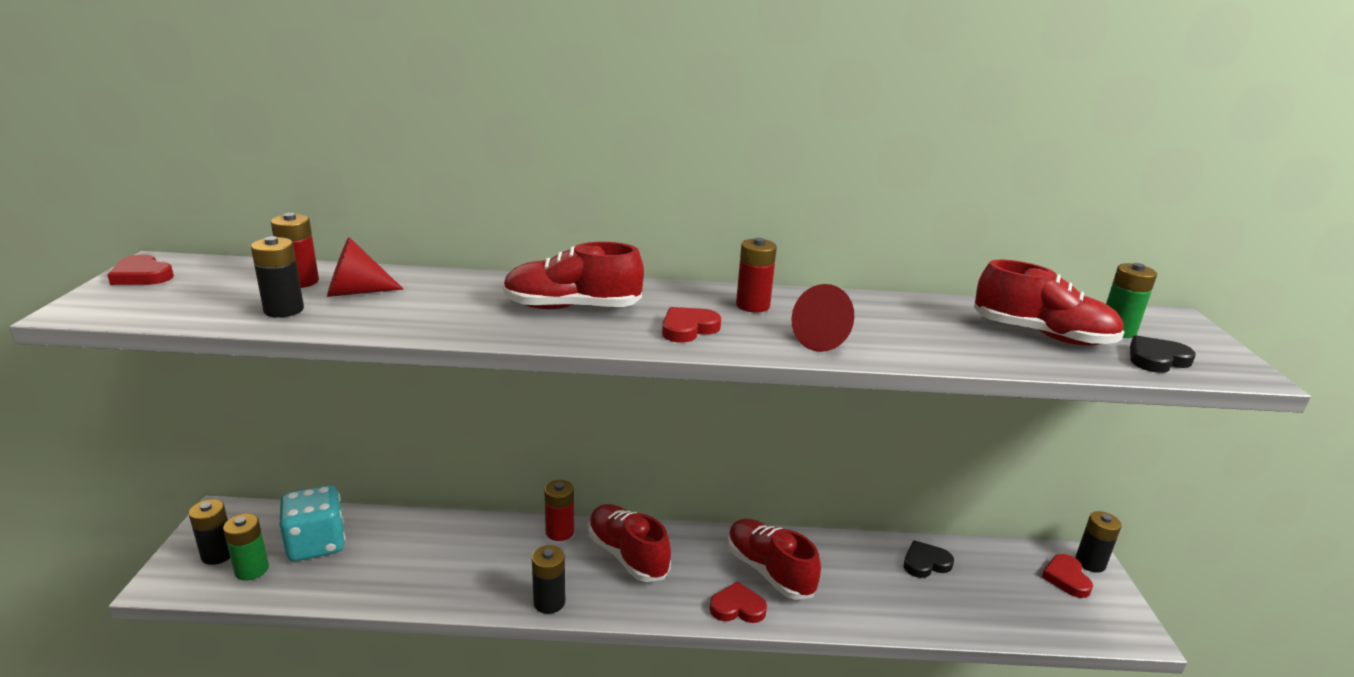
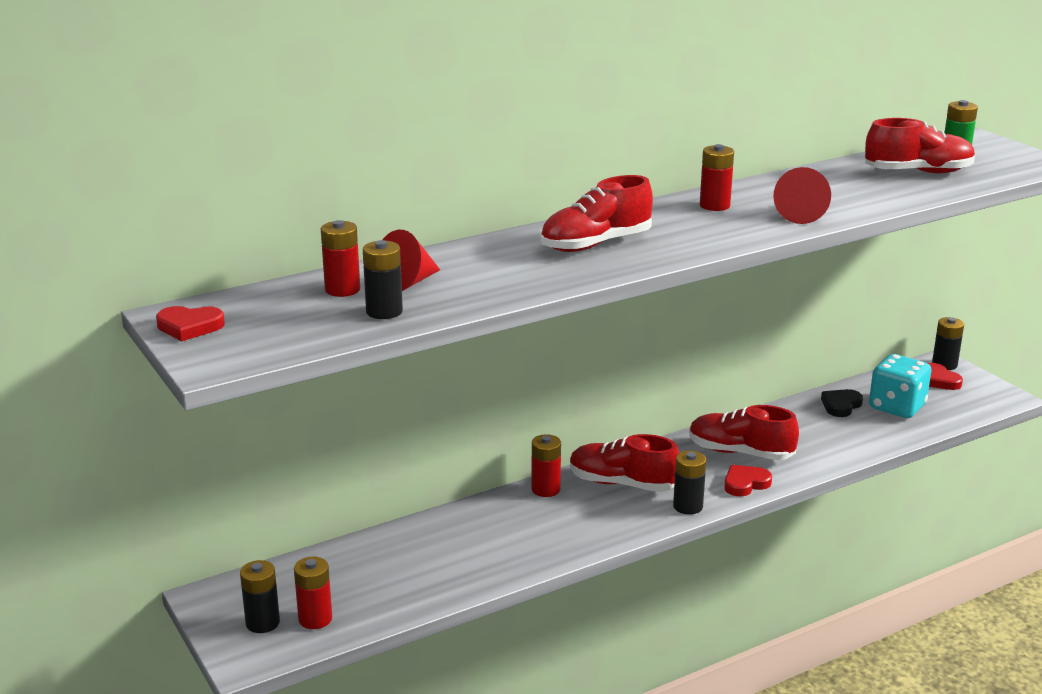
camera: 30 degrees left, 0 degrees up
green battery [223,514,269,581] -> red battery [294,557,332,629]
turquoise dice [279,485,345,561] -> turquoise dice moved to [869,354,932,418]
black battery [532,545,565,614] -> black battery moved to [673,451,706,514]
red heart [662,307,721,343] -> none
black heart [1130,335,1196,373] -> none

